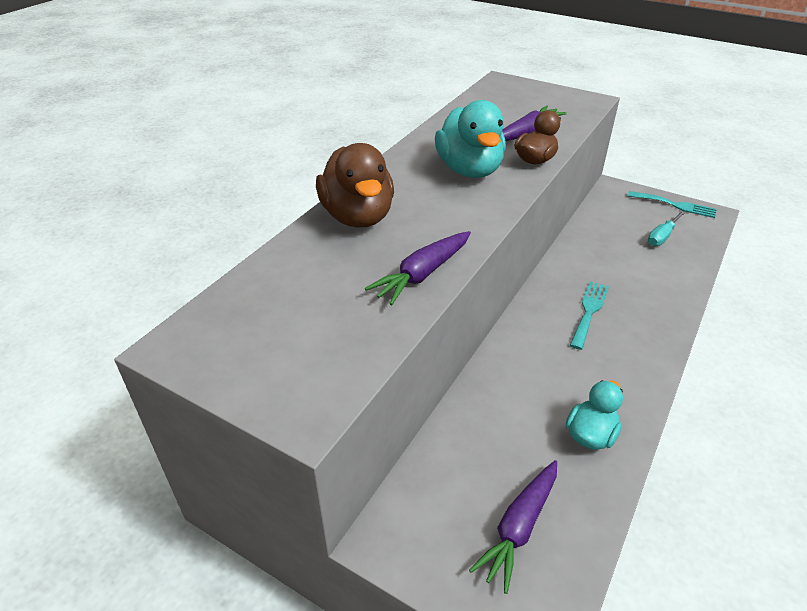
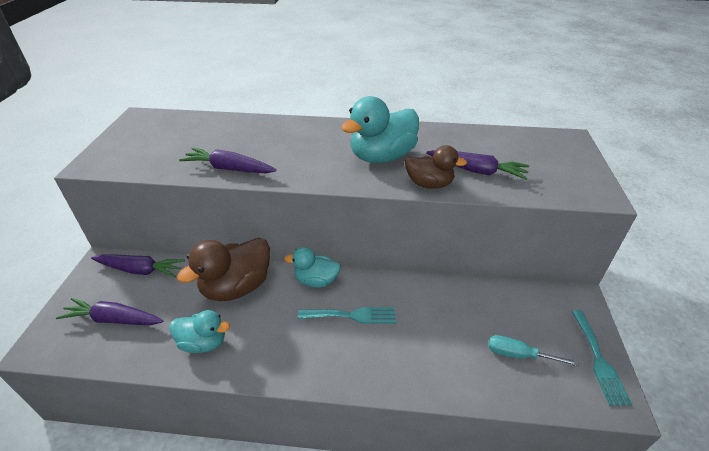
camera: 65 degrees right, 0 degrees up
brown duck [316,143,394,228] -> brown duck moved to [177,238,270,301]
none -> purple carrot [91,254,185,278]
none -> turquoise duck [284,247,341,288]

